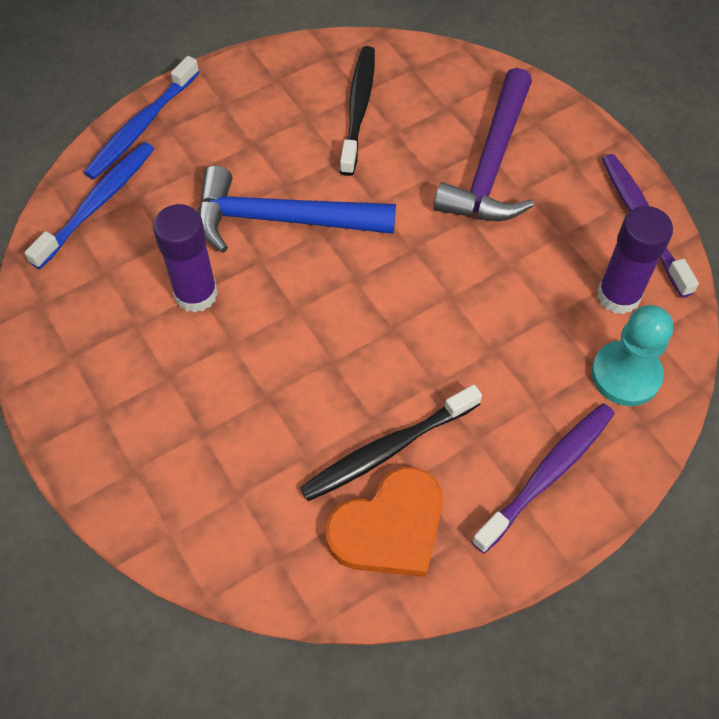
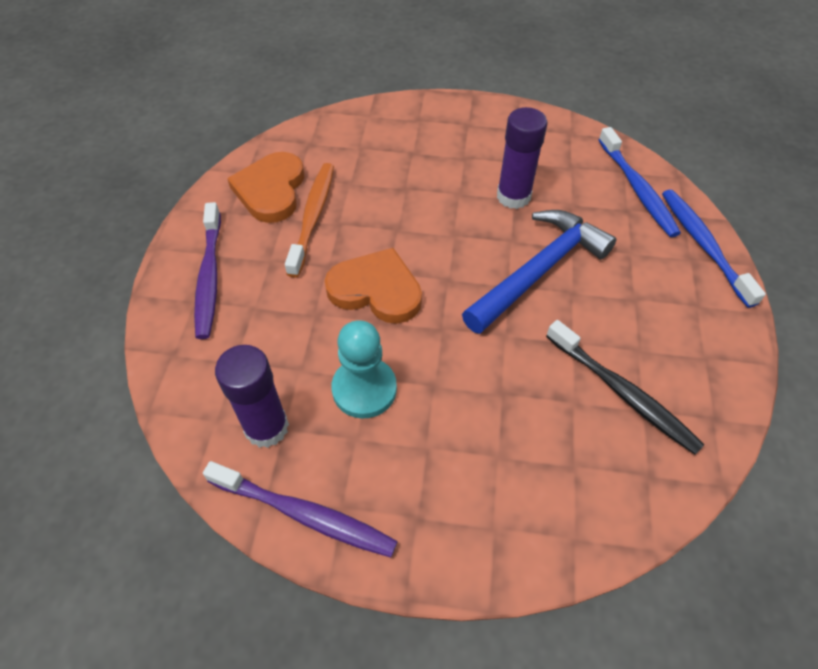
camera: 130 degrees right, 5 degrees down
black toothbrush [300,385,482,501] -> orange toothbrush [285,163,334,278]
purple hammer [433,68,534,221] -> none
turquoise pawn [591,305,673,406] -> turquoise pawn moved to [331,320,397,418]
none -> orange heart [325,248,422,324]

